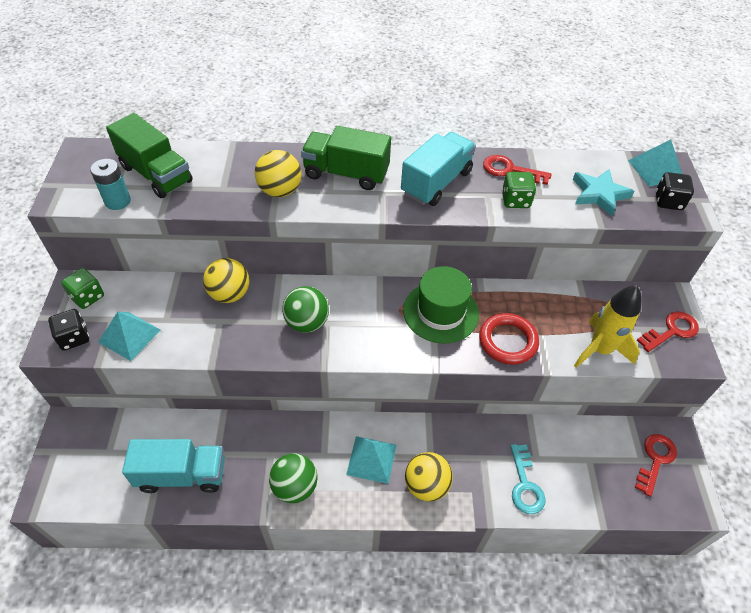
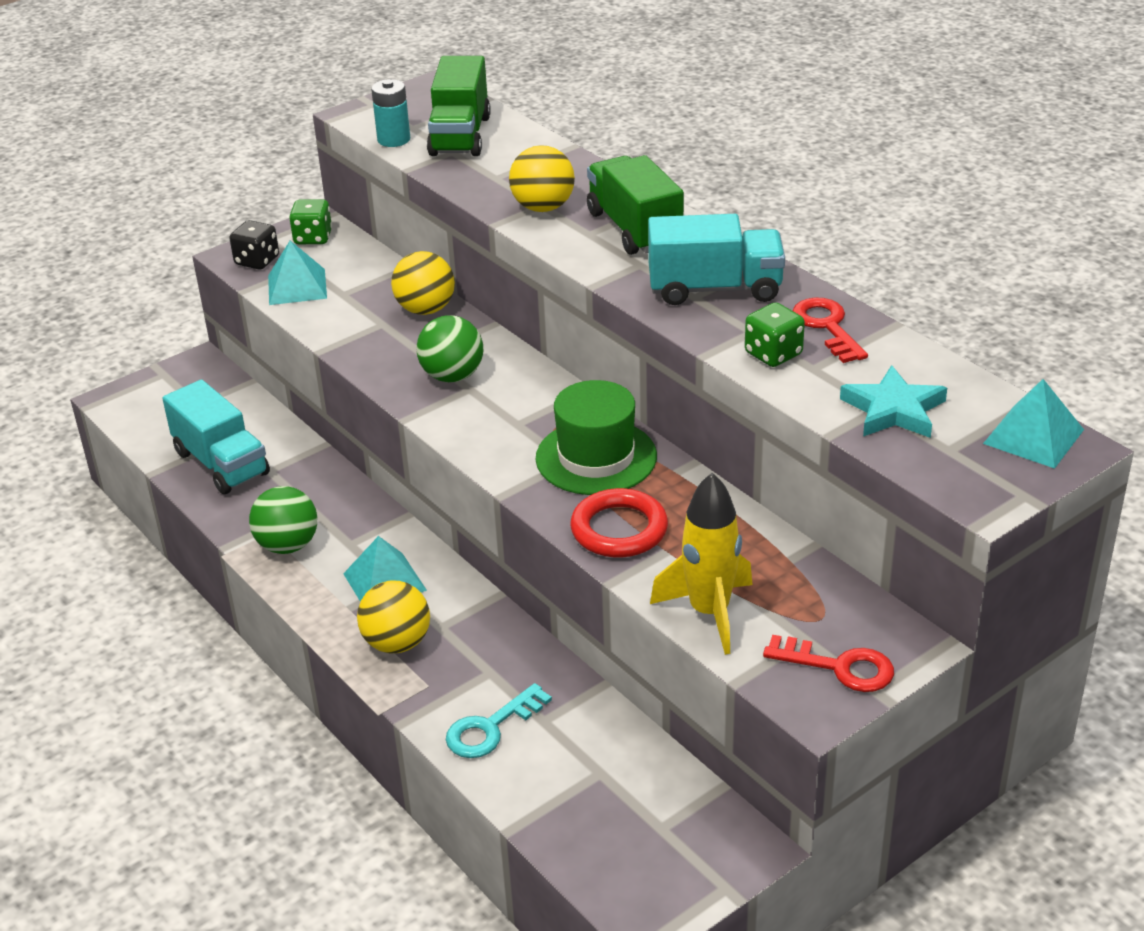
camera: 55 degrees right, 15 degrees down
red key [635,434,677,497] -> none
black dice [656,172,694,210] -> none

